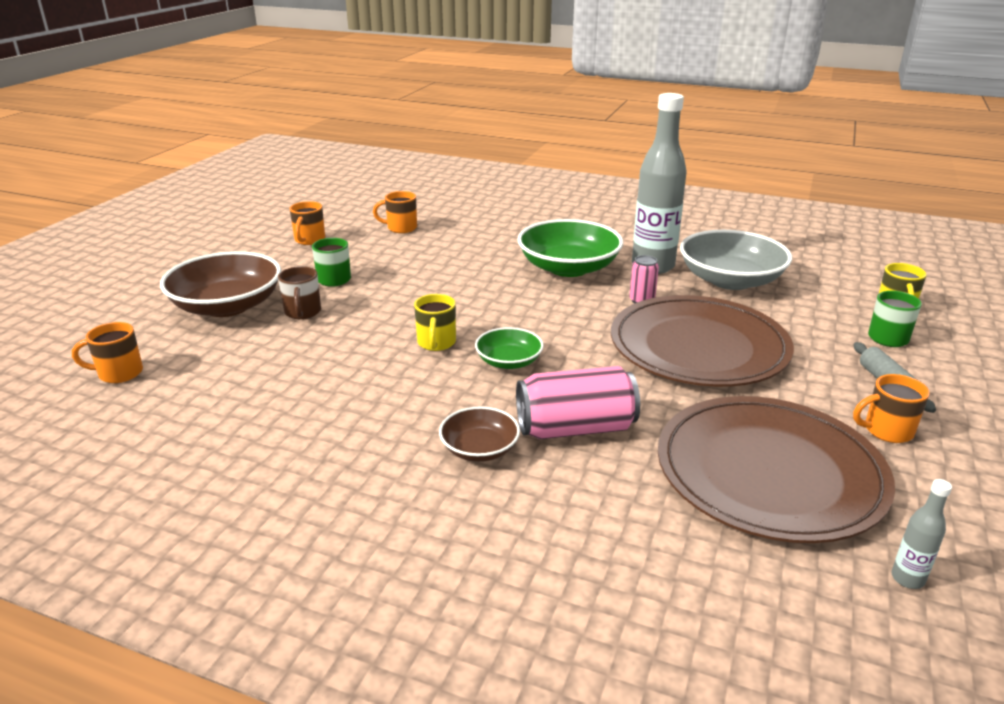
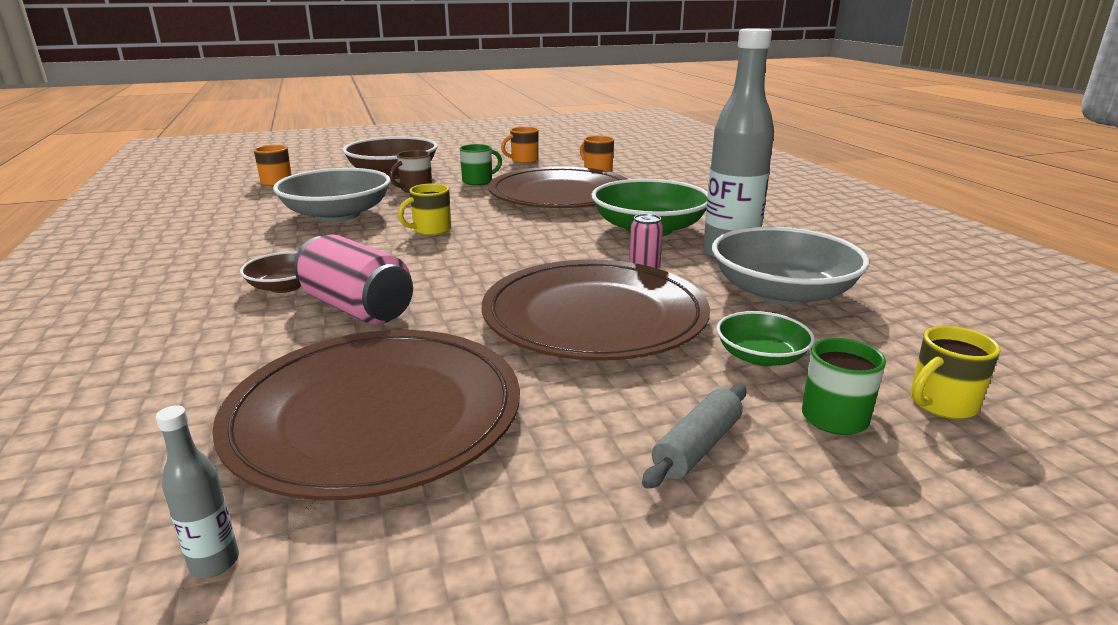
camera: 50 degrees right, 5 degrees down
green bowl [475,327,544,369] -> green bowl moved to [716,311,815,366]
orange mug [853,374,930,443] -> none
none -> grey bowl [273,168,391,222]
none -> brown plate [488,167,628,208]

